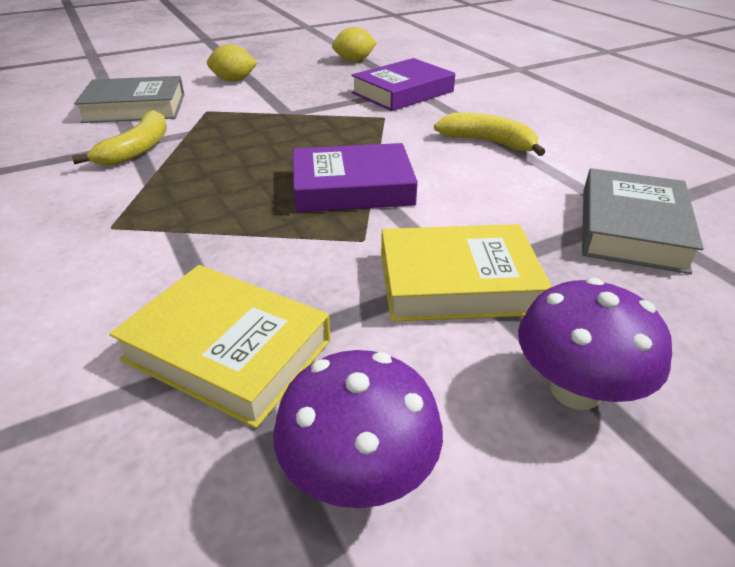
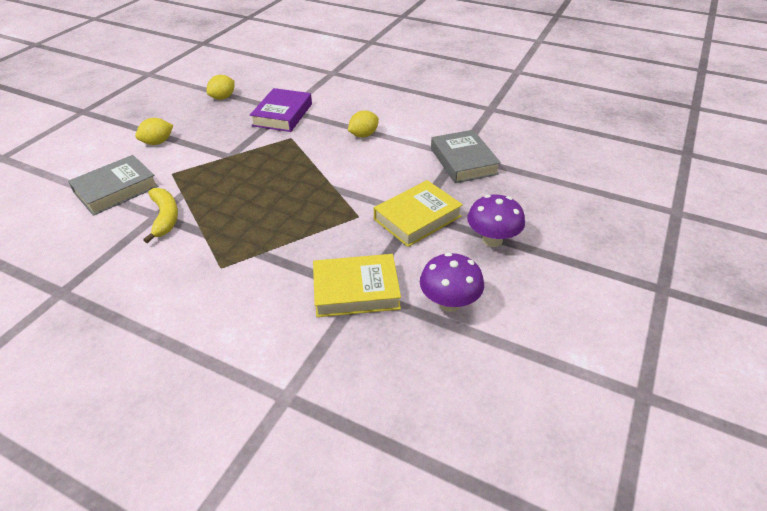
camera: 35 degrees left, 5 degrees up
purple book [293,143,418,212] -> none
yellow banana [434,112,545,156] -> yellow lemon [348,110,379,137]

